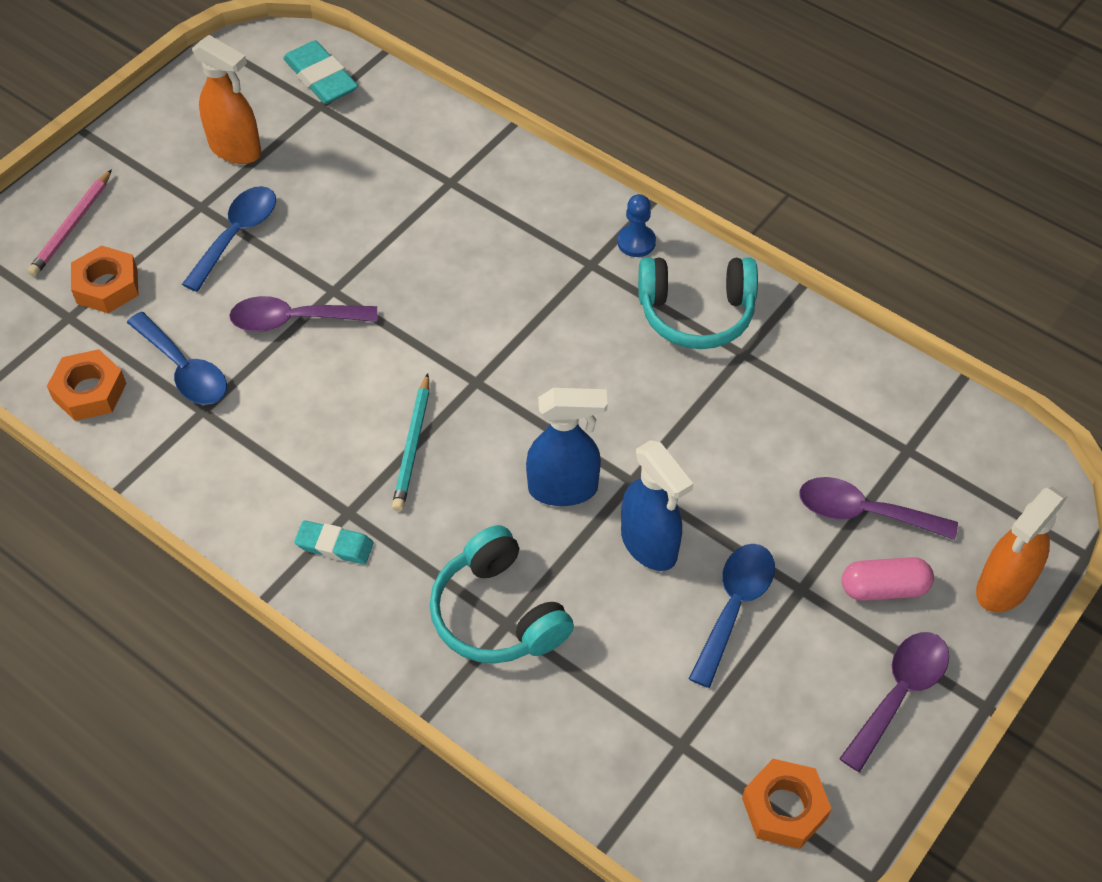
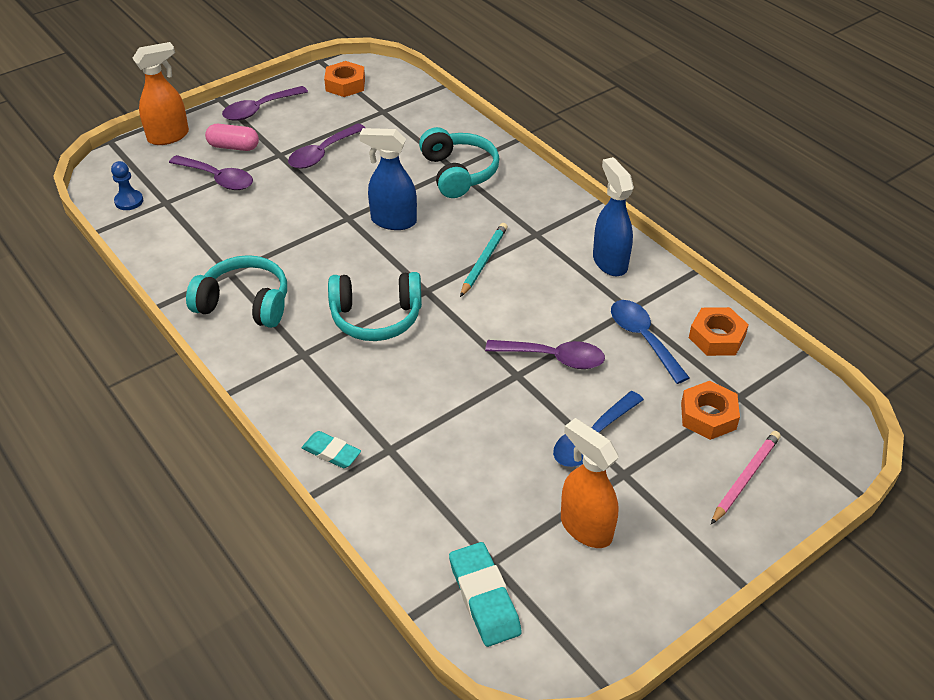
camera: 165 degrees left, 10 degrees down
turquoise eraser [294,520,374,565] -> turquoise eraser moved to [302,431,361,468]
blue pawn [617,194,656,257] -> blue pawn moved to [111,161,143,210]
blue spray bottle [621,440,693,571] -> blue spray bottle moved to [593,157,634,276]
blue spoon [689,544,775,688] -> purple spoon [288,123,365,169]
none -> turquoise headphones [328,272,422,341]

